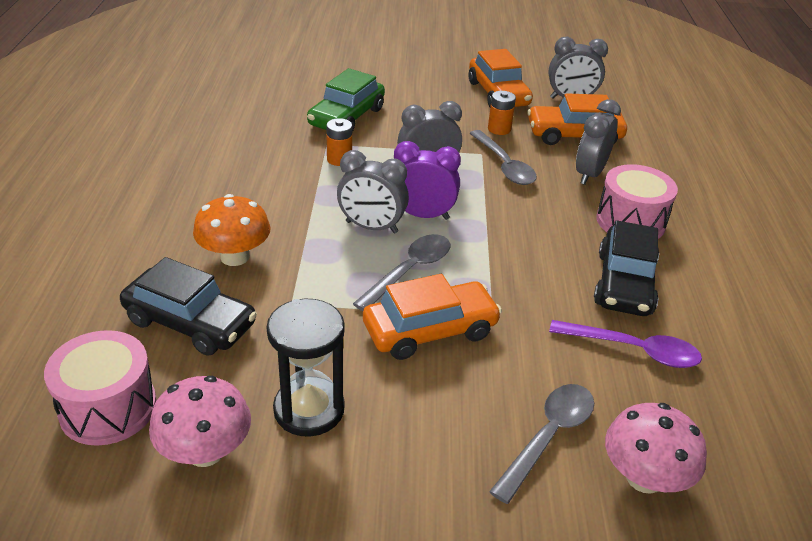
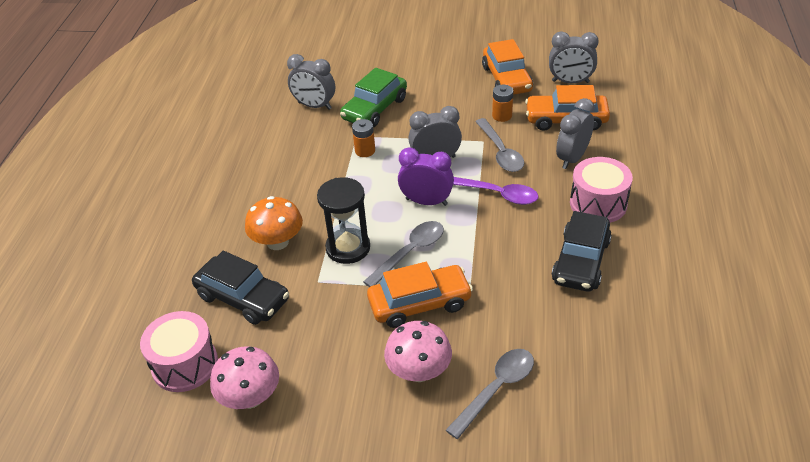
camera: 10 degrees right, 5 degrees up
black hourglass [266,299,345,437] -> black hourglass moved to [317,177,370,264]
grey clock [337,150,409,233] -> grey clock moved to [287,54,335,110]
purple spoon [549,320,702,368] -> purple spoon moved to [453,177,538,205]
pink mushroom [605,403,707,494] -> pink mushroom moved to [384,321,452,382]

